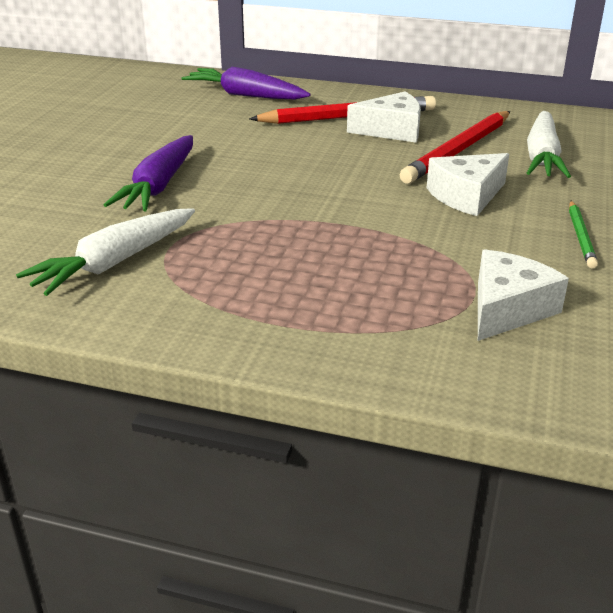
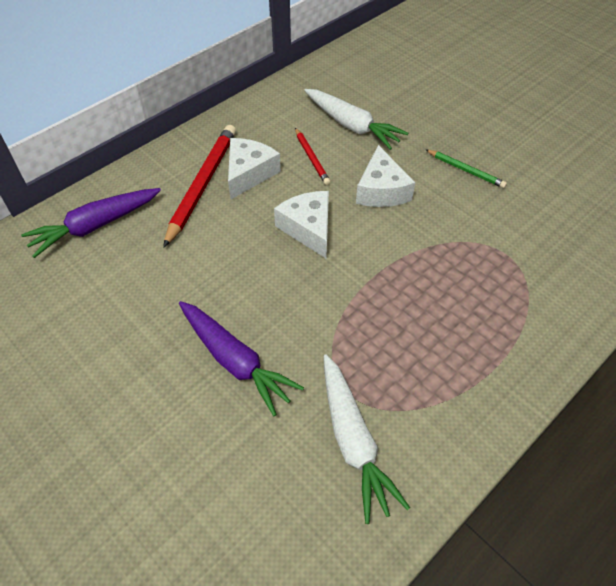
camera: 60 degrees left, 20 degrees up
red pencil [400,111,510,184] -> red pencil [295,128,331,185], size x0.53
white cheese [478,249,569,341] -> white cheese moved to [274,191,329,258]

